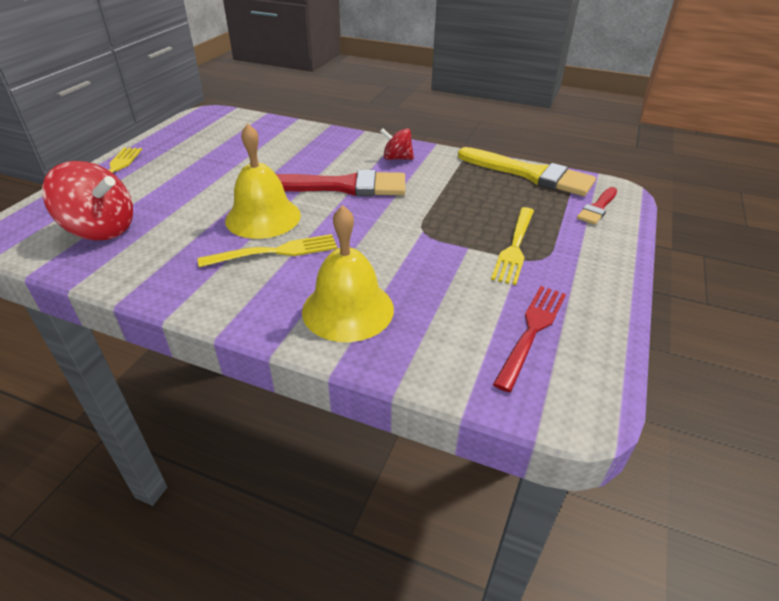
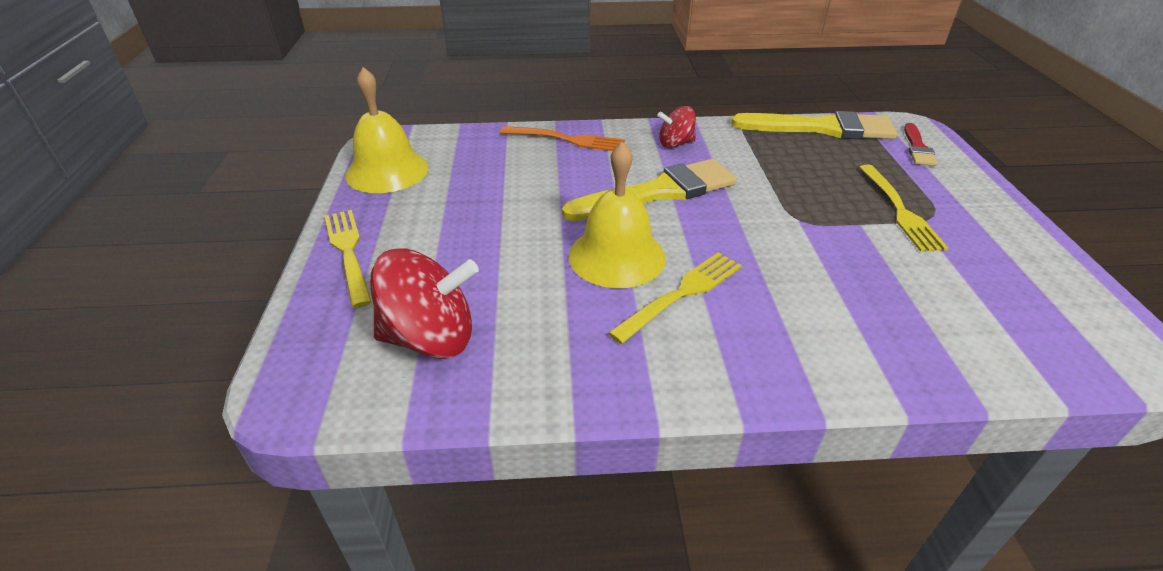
camera: 25 degrees left, 0 degrees up
red brush [276,170,405,196] -> yellow brush [562,159,737,221]
yellow bell [302,205,394,342] -> yellow bell moved to [345,67,428,193]
red fork [493,286,566,392] -> none
none -> orange fork [500,126,625,151]

